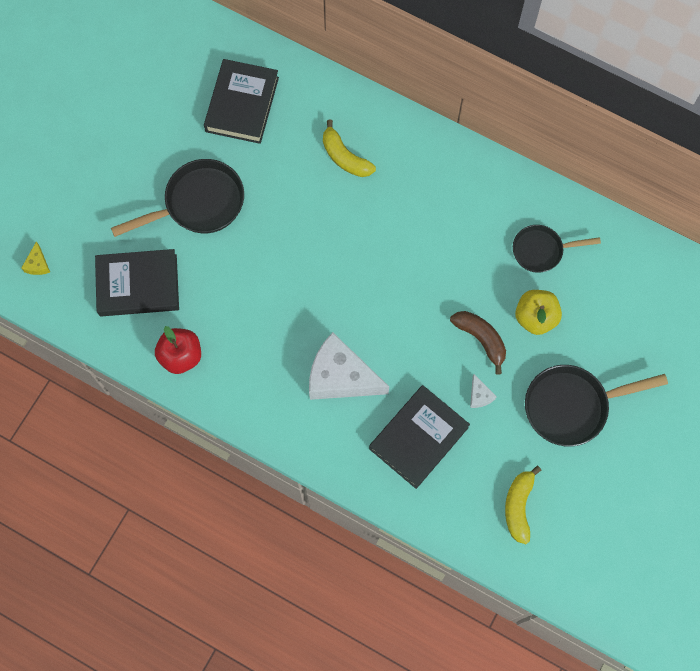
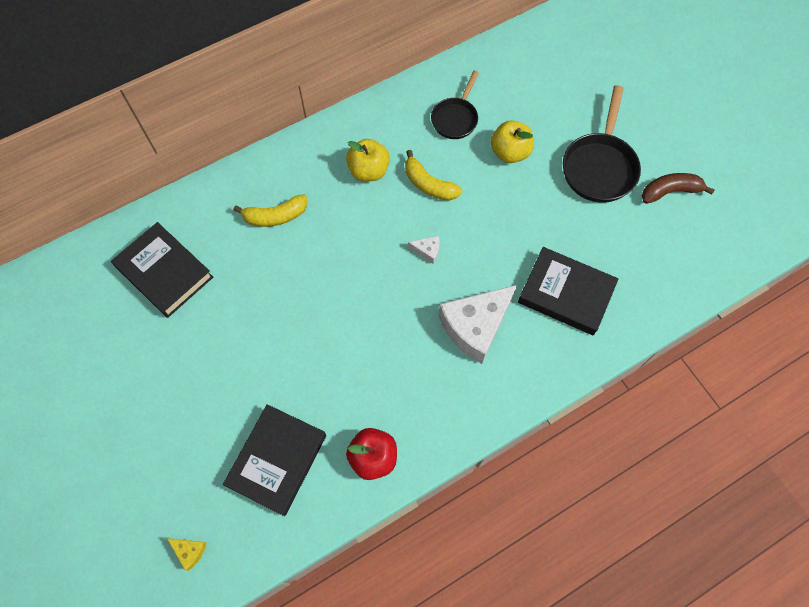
camera: 60 degrees left, 5 degrees down
black pan [111,159,244,237] -> none
black book [369,385,470,489] -> black book turned 45 degrees counterclockwise [518,247,618,335]
brown banana [450,311,506,375] -> brown banana moved to [642,173,714,204]
white cheese [470,374,497,408] -> white cheese moved to [408,236,439,264]
yellow banana [505,466,541,544] -> yellow banana moved to [405,150,462,201]
none -> yellow apple [346,139,390,181]

